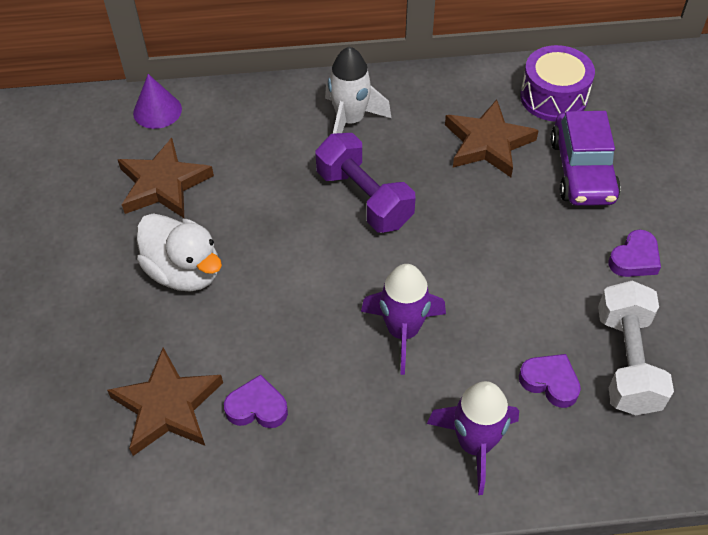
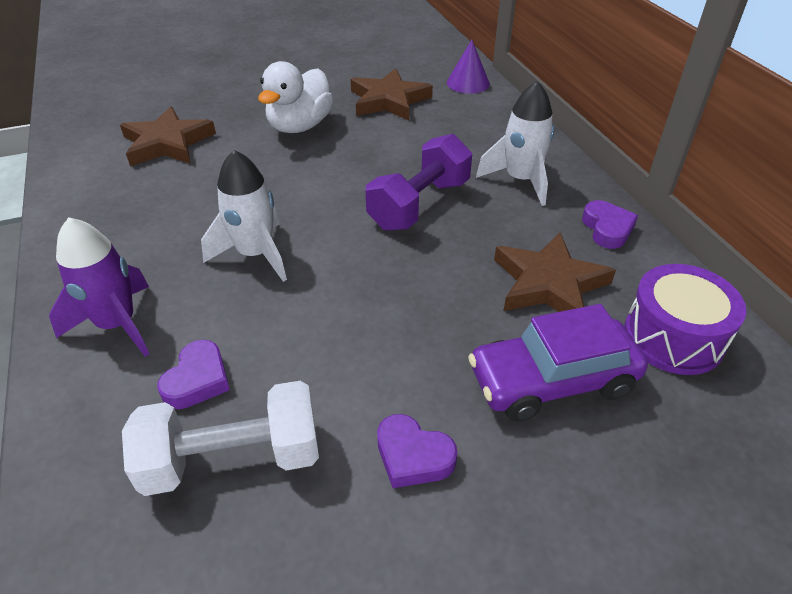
camera: 75 degrees right, 10 degrees down
purple heart [224,374,288,428] -> purple heart moved to [582,200,638,249]
purple rocket [361,264,446,375] -> white rocket [201,150,287,282]

